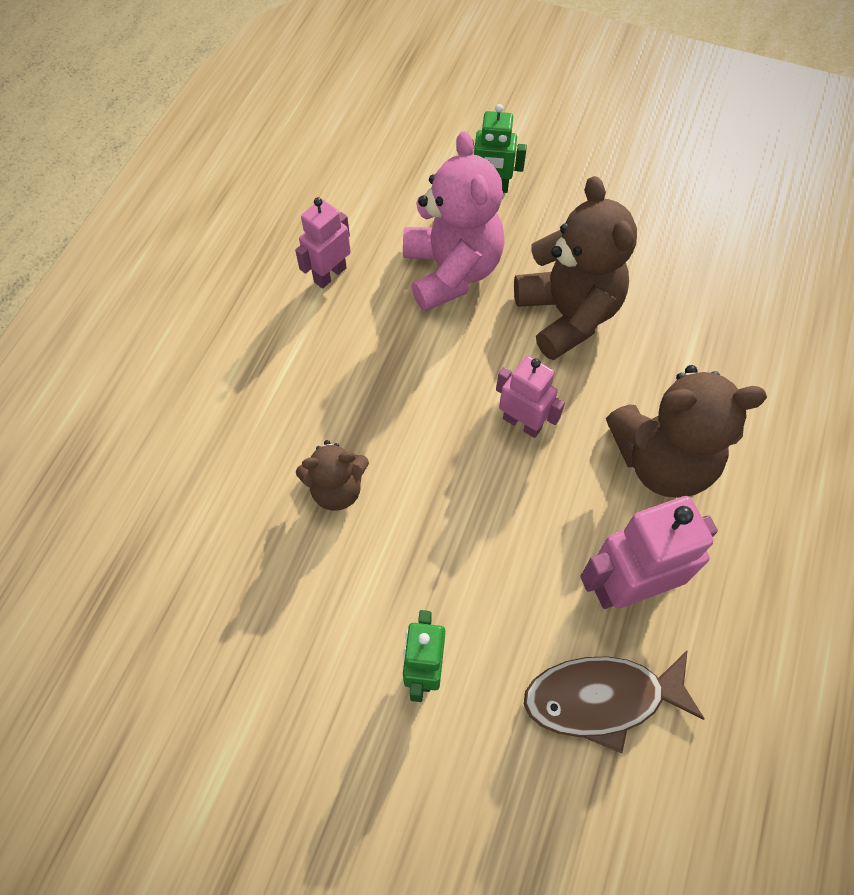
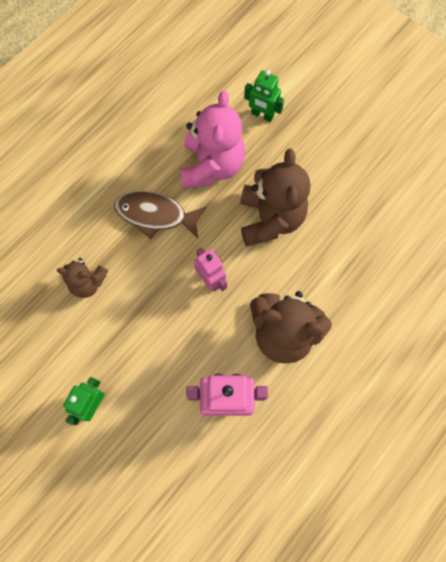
camera: 20 degrees right, 10 degrees up
pink robot [295,197,351,289] -> none
brown fish [524,651,705,753] -> brown fish moved to [114,191,207,239]

